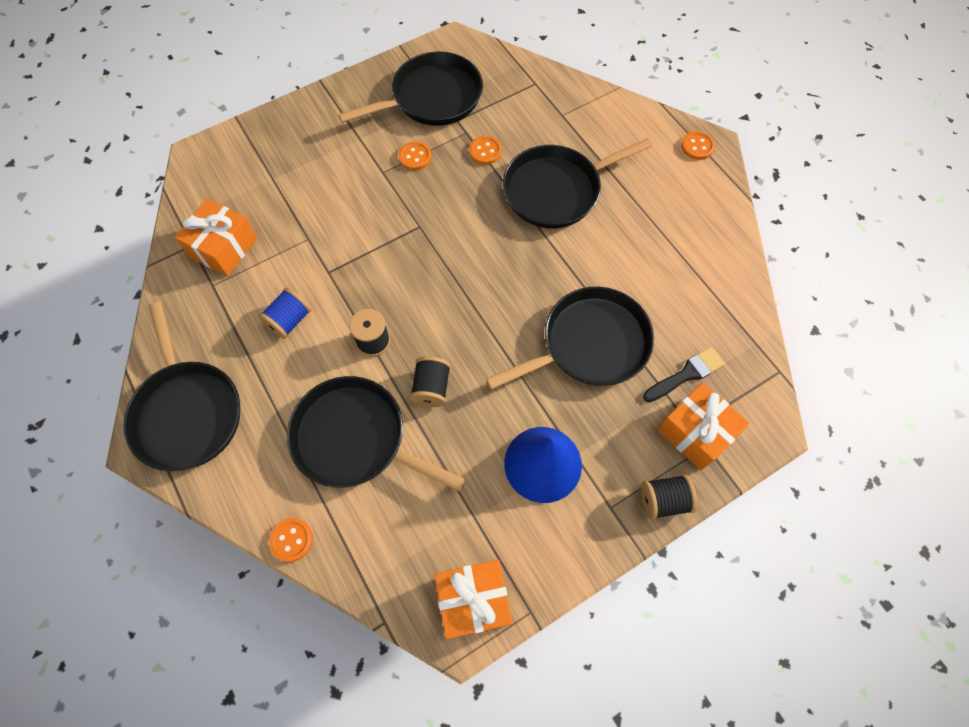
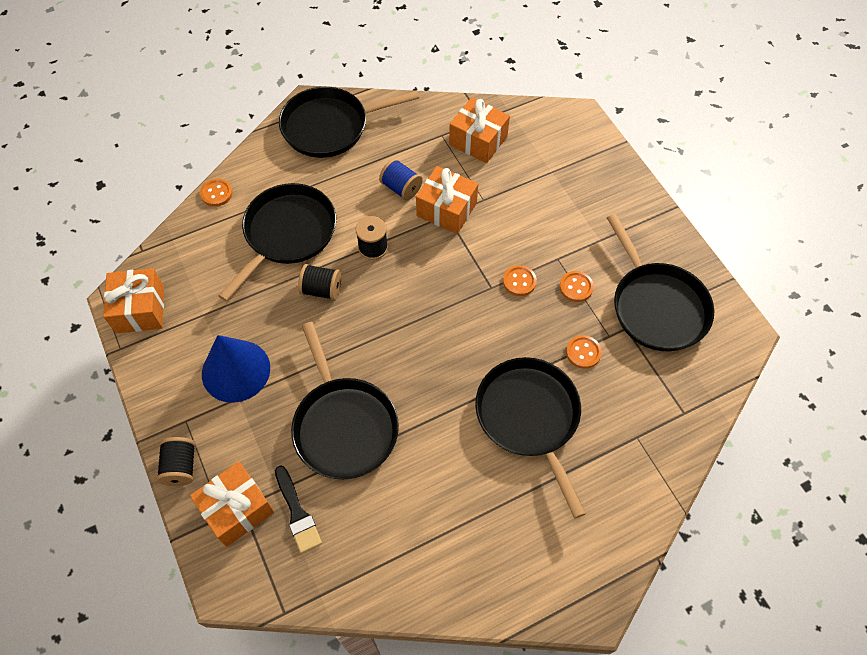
camera: 95 degrees right, 5 degrees down
orange button [681,131,715,160] -> orange button moved to [503,265,537,296]
none -> orange gift [416,166,478,234]

